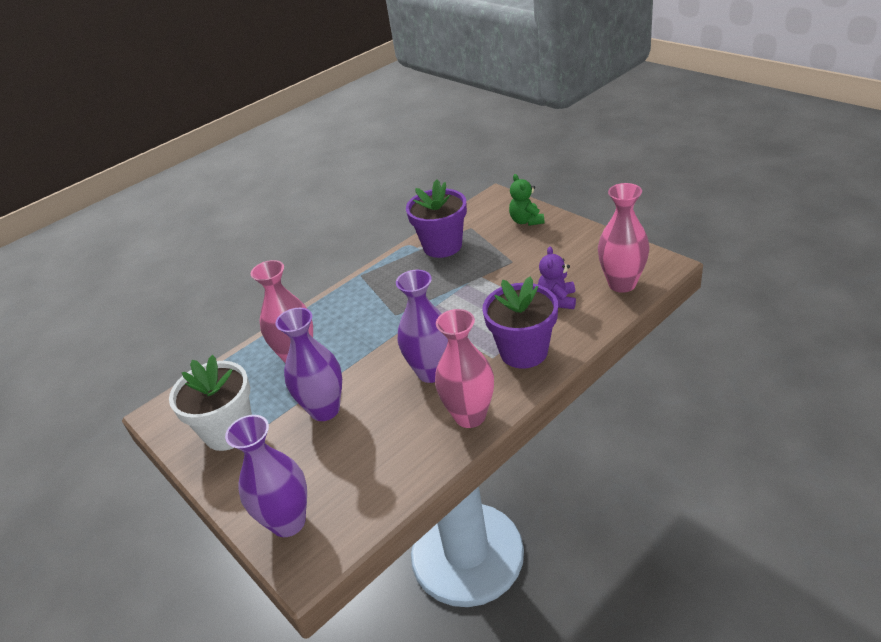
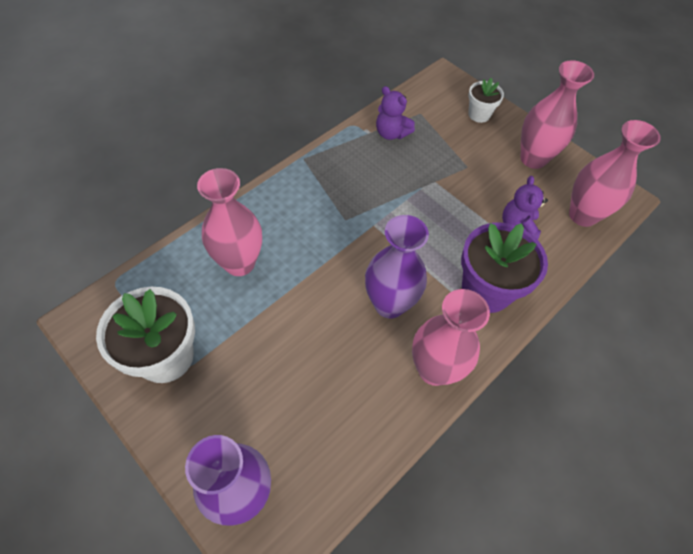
camera: 10 degrees left, 20 degrees up
purple vase [275,308,342,421] -> none
purple flower pot [406,179,467,258] -> purple teddy bear [376,86,415,140]
green teddy bear [509,174,545,226] -> white flower pot [468,78,504,123]
none -> pink vase [520,60,594,169]

